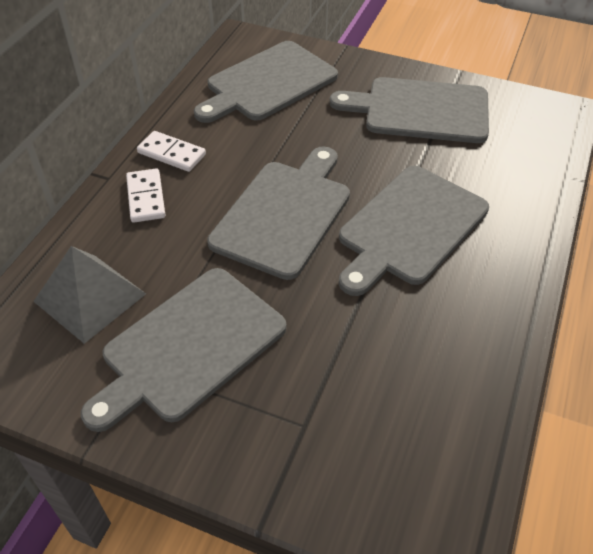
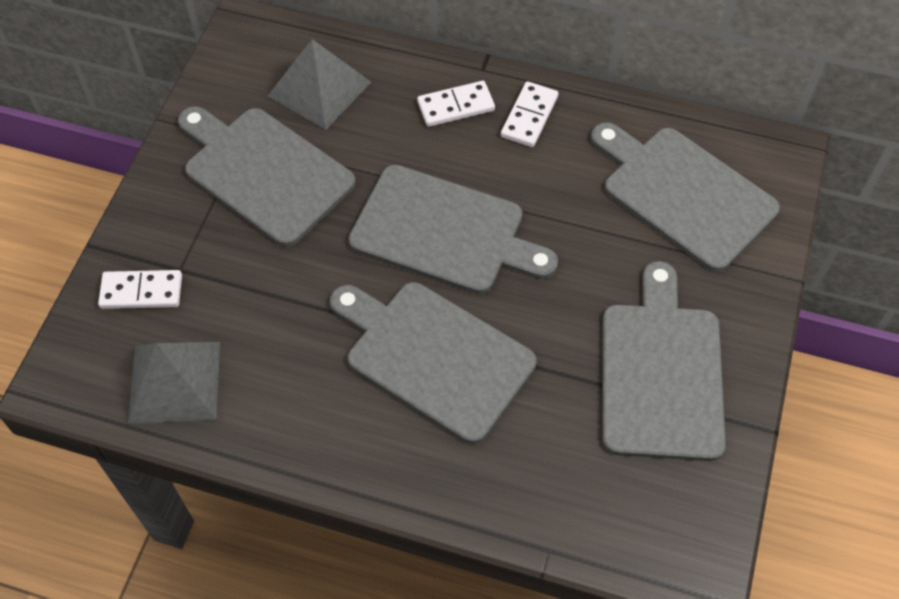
camera: 85 degrees right, 10 degrees up
none -> white domino [98,270,182,309]
none -> grey pyramid [128,342,220,424]

